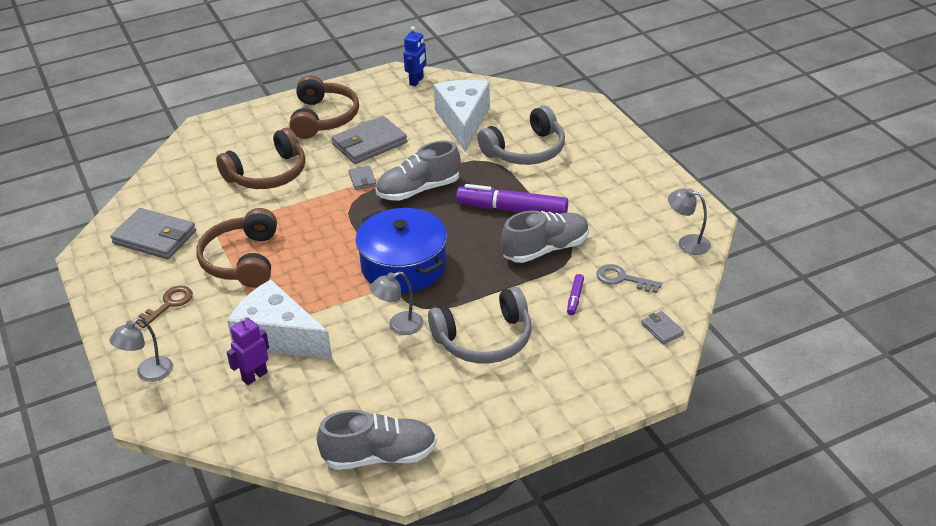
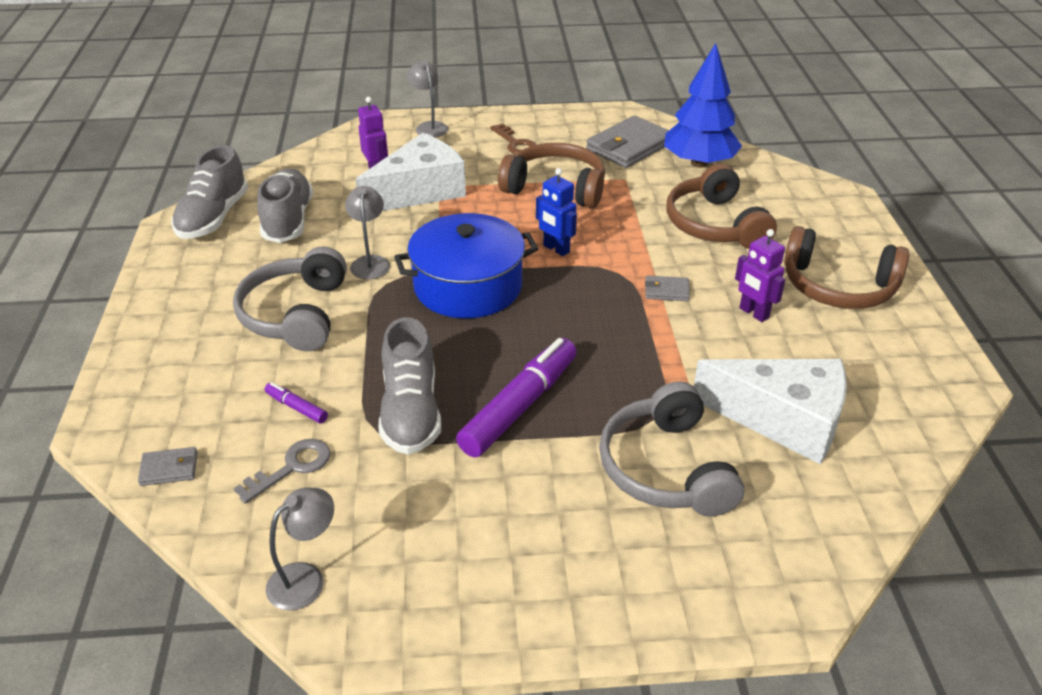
camera: 110 degrees right, 0 degrees up
grey wallet [332,116,407,164] -> purple robot [735,229,785,322]
grey shoe [376,141,461,201] -> grey shoe moved to [257,169,313,243]
blue robot [403,26,426,86] -> blue robot moved to [536,168,577,256]
none -> blue tree [664,43,742,168]

